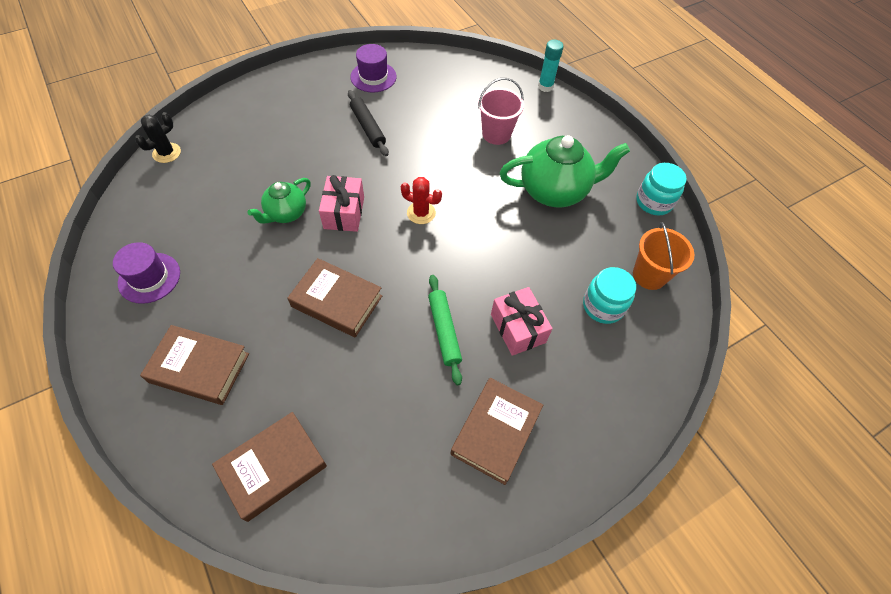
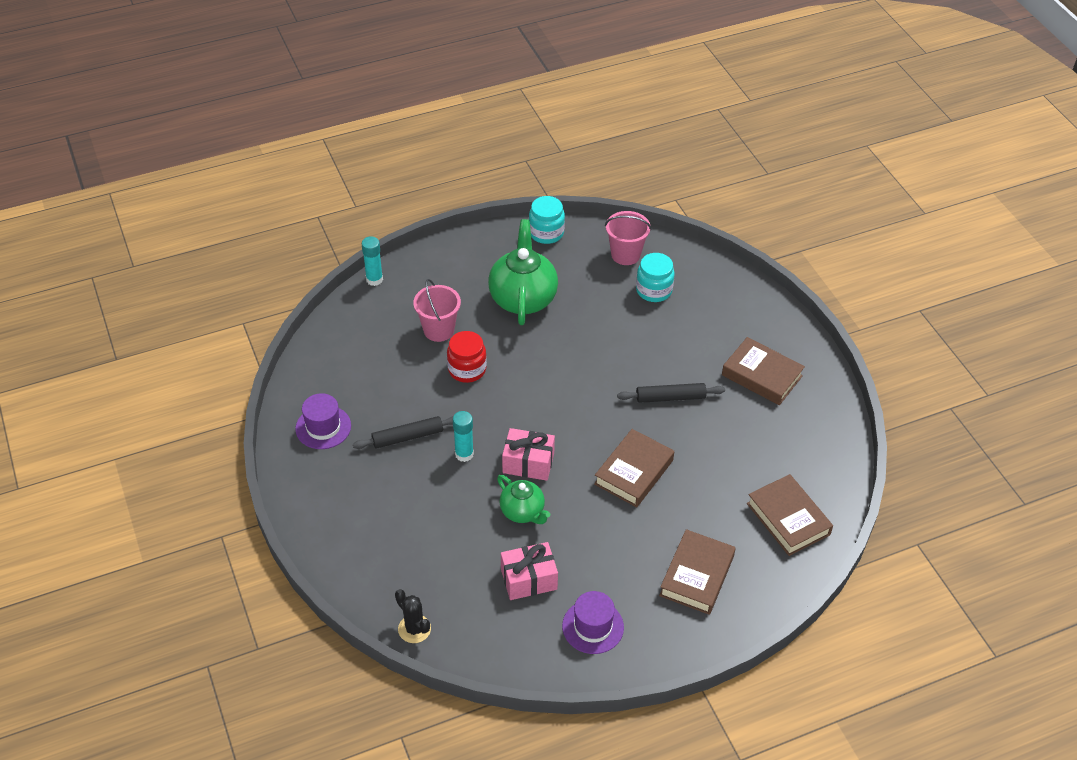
camera: 80 degrees left, 10 degrees down
red cactus [401,177,442,224] -> none
green rolling pin [428,275,462,385] -> black rolling pin [617,383,725,403]
pink gift [491,287,552,356] -> pink gift moved to [501,542,558,600]
orange bucket [633,222,694,290] -> pink bucket [605,211,651,265]
none -> red jar [447,331,487,383]
none -> turquoise glue stick [453,411,474,462]

